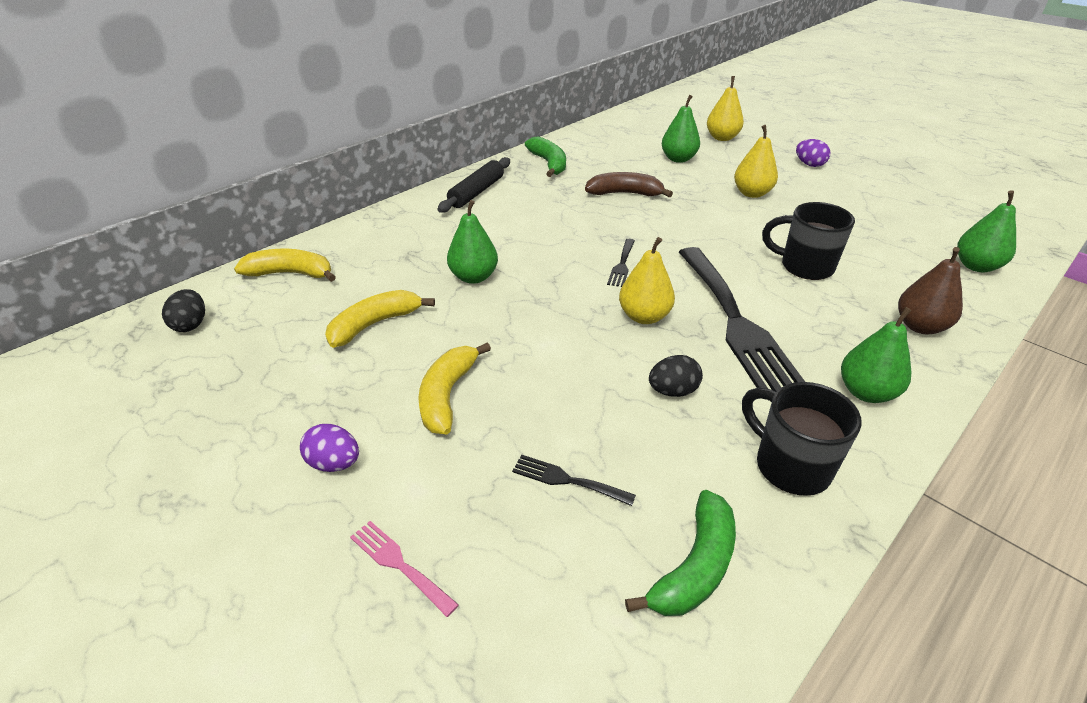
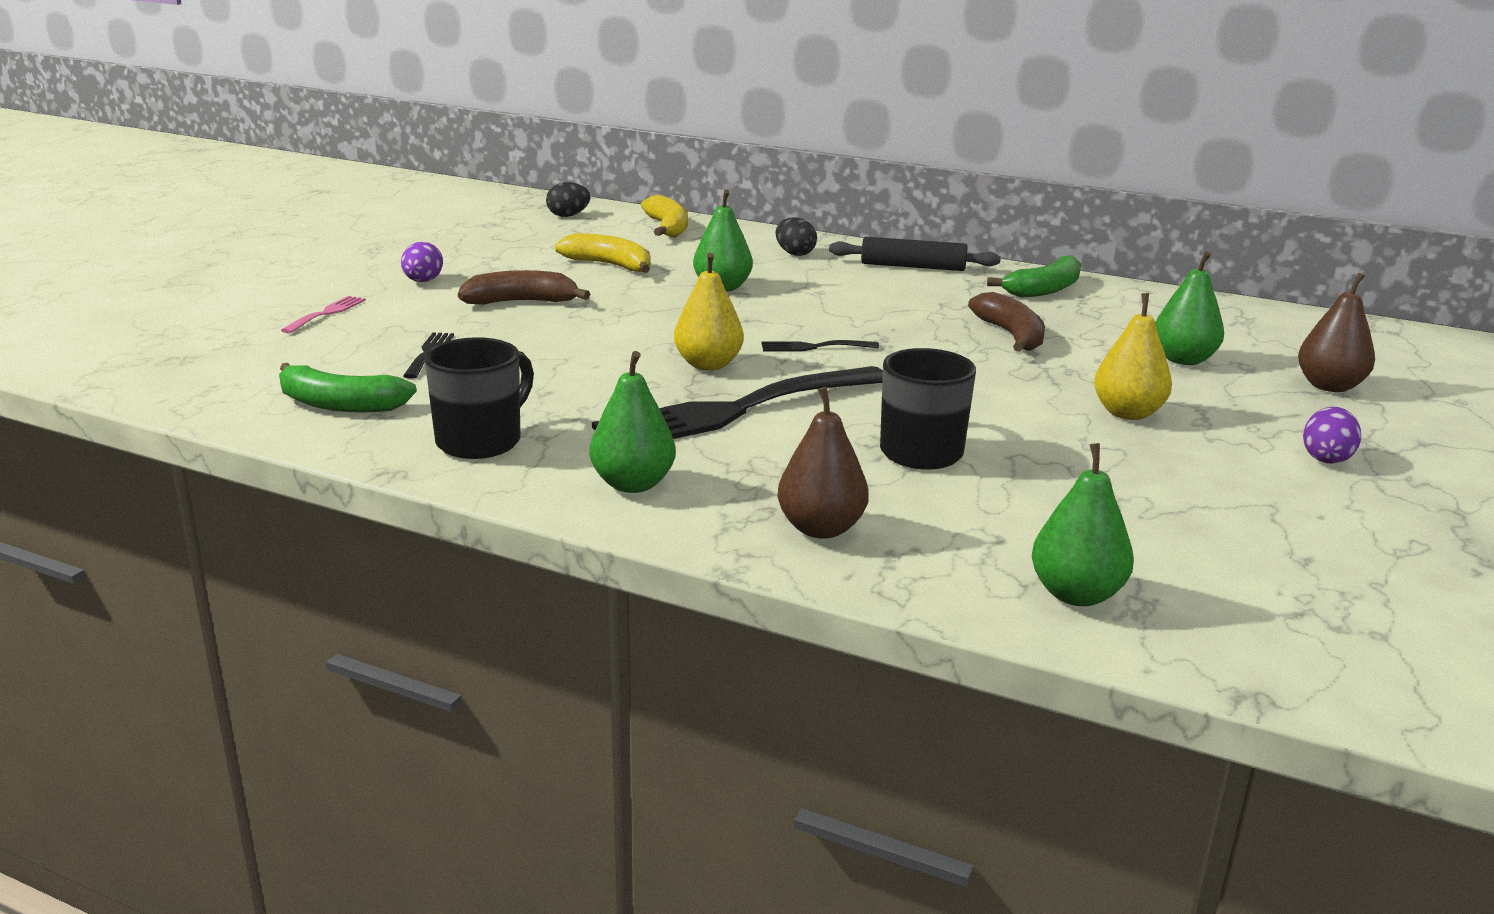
camera: 70 degrees right, 15 degrees down
yellow banana [418,342,491,434] -> brown banana [458,270,590,305]
black egg [649,355,703,397] -> black egg moved to [775,218,817,256]
yellow pear [707,76,744,141] -> brown pear [1298,273,1375,392]

